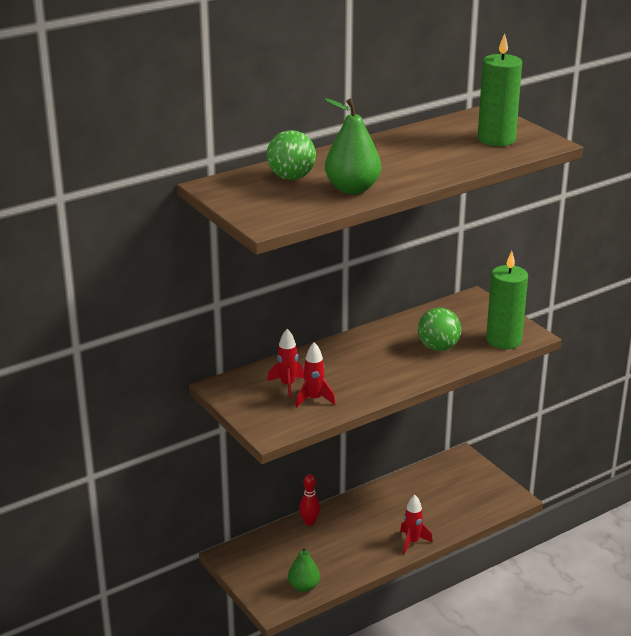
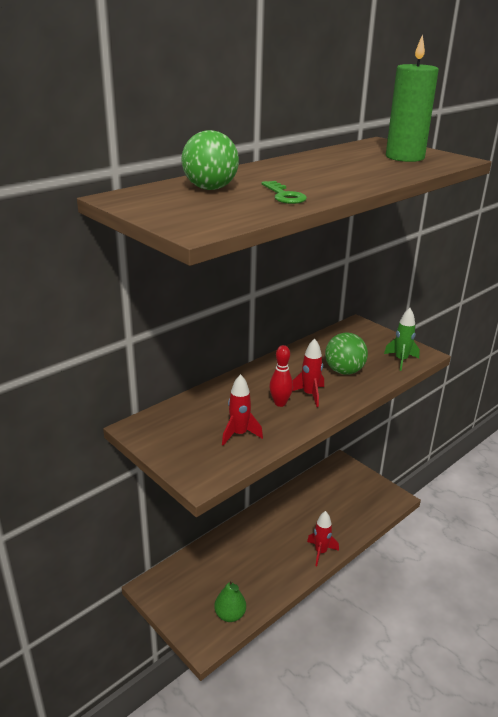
camera: 10 degrees left, 0 degrees up
red rocket [267,329,304,398] -> red rocket moved to [292,338,324,407]
red bowling pin [299,474,320,526] -> red bowling pin moved to [269,345,293,407]
green pear [324,98,381,194] -> green key [262,181,307,204]
green candle [486,251,528,349] -> green rocket [384,308,420,371]

